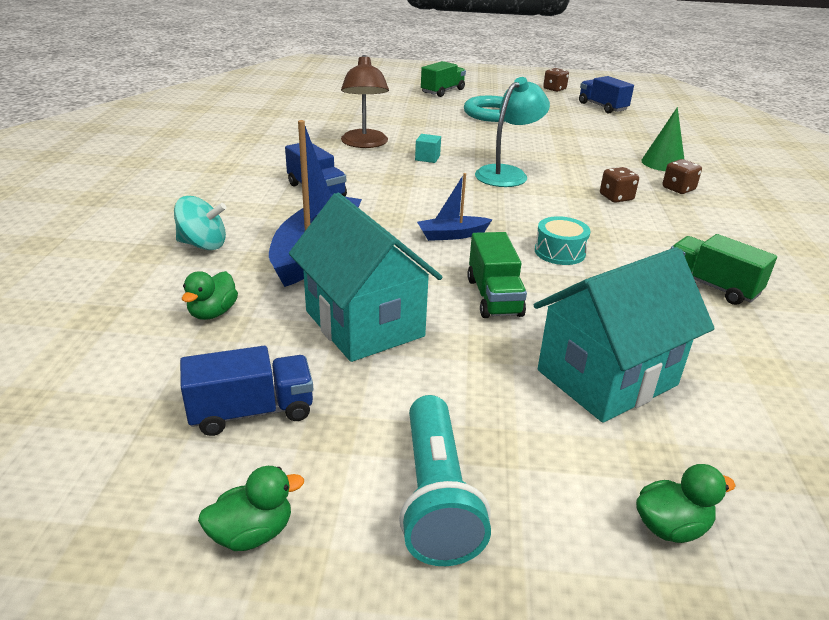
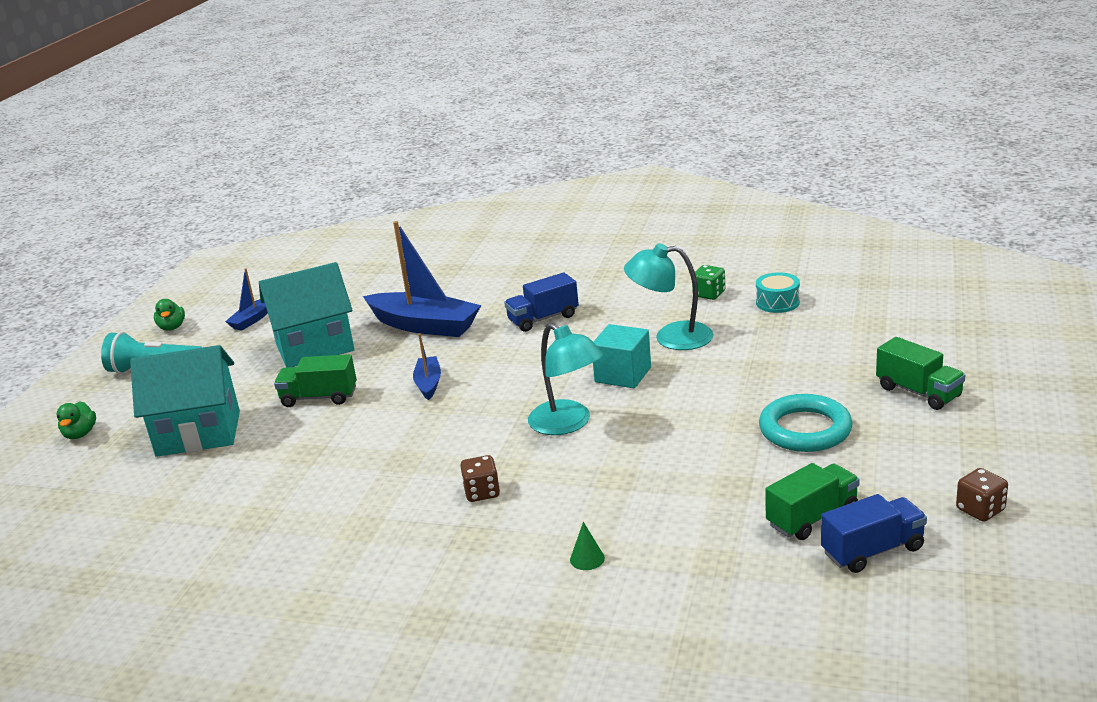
camera: 105 degrees right, 5 degrees down
turquoise spinning top [174,196,226,250] -> none
blue truck [180,346,313,436] -> blue boat [225,269,268,331]
green duck [182,271,238,320] -> none
brown lamp [341,55,389,148] -> turquoise lamp [624,243,713,350]
turquoise cube [415,134,441,163] -> turquoise cube [593,324,651,388], size x1.76
turquoise house [534,247,715,423] -> turquoise house turned 75 degrees counterclockwise [130,345,240,457]
turquoise drum [535,216,590,265] -> turquoise drum moved to [756,272,800,313]
green cone [641,107,685,171] -> green cone [570,522,605,570], size x0.54
brown dice [662,159,702,194] -> none
green truck [671,234,777,305] -> green truck moved to [765,463,860,540]
none -> green dice [692,265,725,300]

